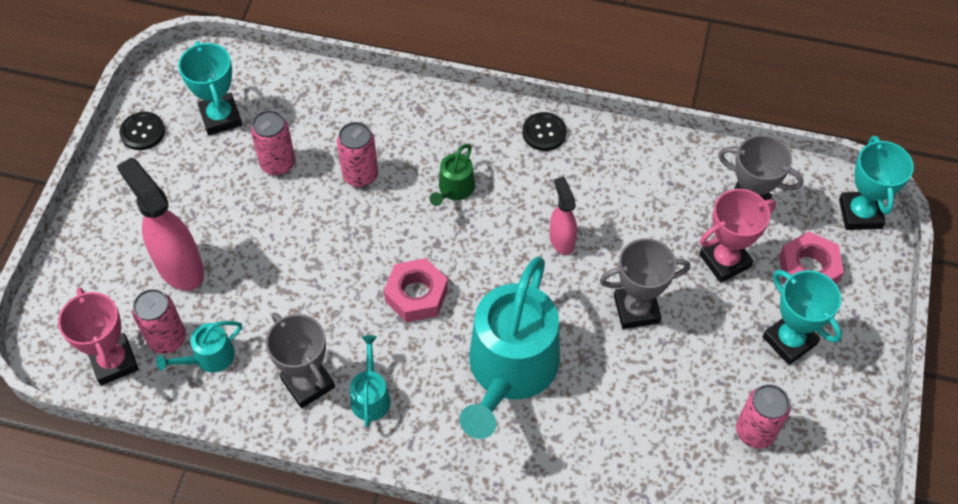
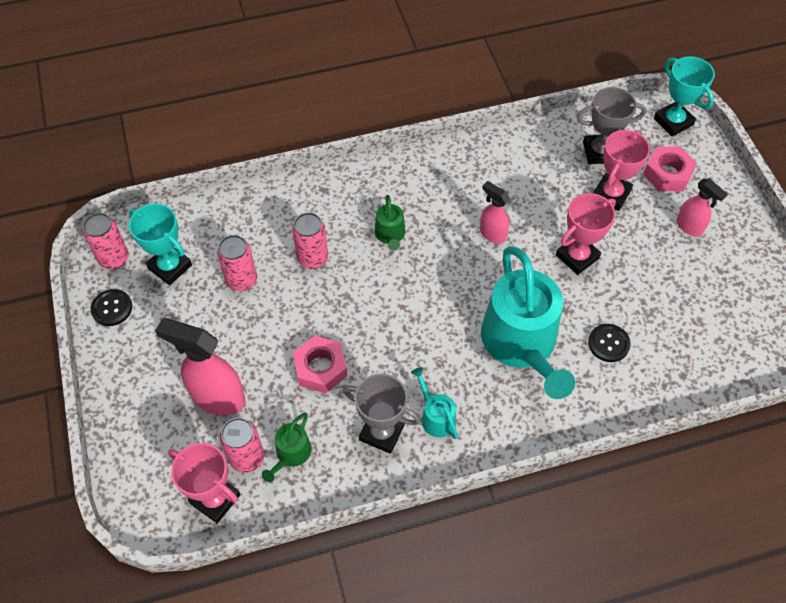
camera: 30 degrees left, 0 degrees up
turquoise watering can [156,321,242,373] -> green watering can [262,413,312,482]
pink nut [384,258,448,323] -> pink nut moved to [293,335,347,393]
black button [522,112,567,151] -> black button moved to [588,324,631,362]
grey trophy [600,238,690,329] -> pink trophy [556,193,616,275]
pink can [736,384,790,449] -> pink can moved to [83,213,129,269]
turquoise trophy [762,270,842,365] -> pink spray bottle [677,179,727,237]

